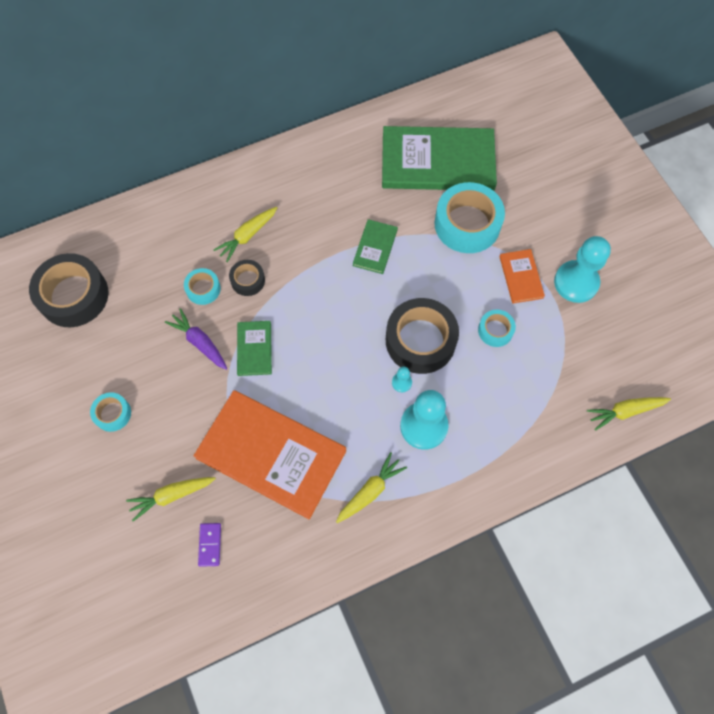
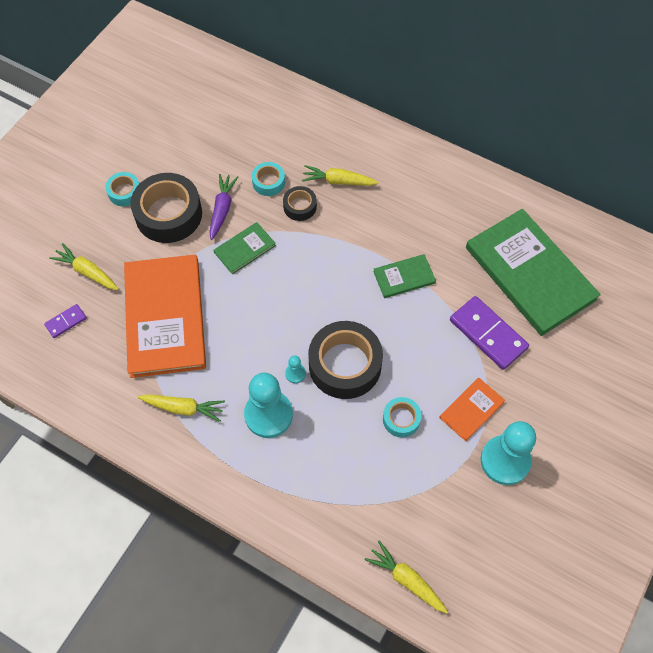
camera: 55 degrees right, 5 degrees down
black tape [29,253,108,327] -> black tape moved to [130,173,202,243]
turquoise tape [434,182,505,253] -> purple domino [450,296,529,370]

